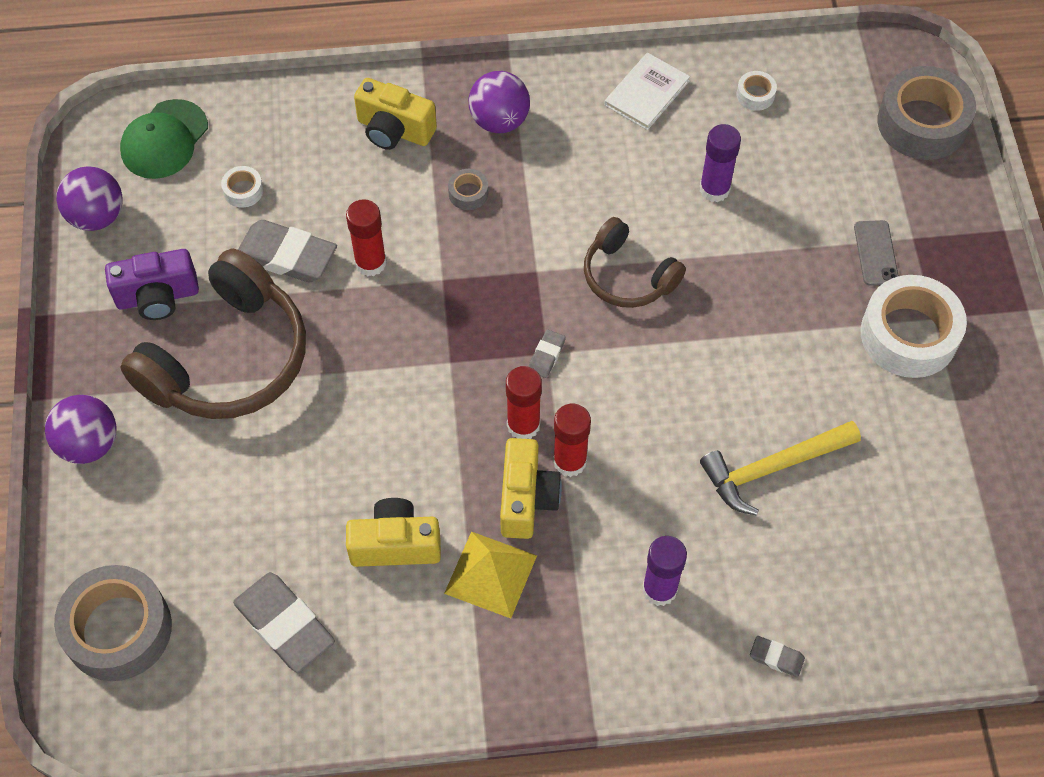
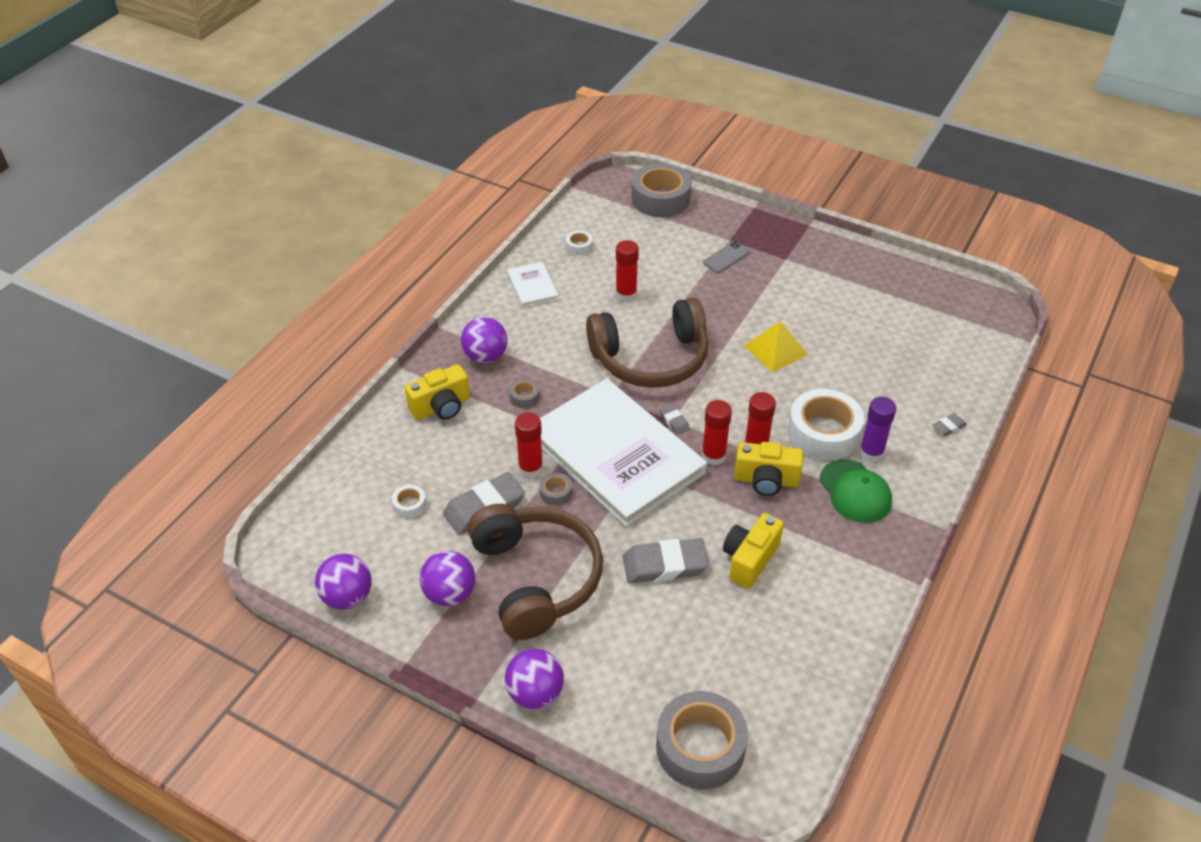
camera: 55 degrees left, 15 degrees down
purple camera [105,249,199,320] -> purple ball [420,551,475,606]
green cap [120,99,208,179] -> green cap moved to [820,459,892,523]
grey eraser [233,572,335,673] -> grey eraser moved to [623,538,709,583]
yellow pyramid [444,531,537,618] -> yellow pyramid moved to [744,321,808,373]
yellow camera [500,438,562,539] -> yellow camera turned 150 degrees clockwise [734,442,803,496]
brown headphones [584,217,686,308] -> brown headphones [586,297,709,388], size x1.75
purple glue stick [700,124,741,202] -> red glue stick [616,240,639,302]
yellow hammer [700,421,861,516] -> none
grey phone [854,220,899,285] -> grey phone turned 75 degrees counterclockwise [703,241,750,273]
white tape [861,275,967,378] -> white tape moved to [788,389,864,461]
none -> white book [540,378,707,527]
none -> grey tape [540,473,572,506]

